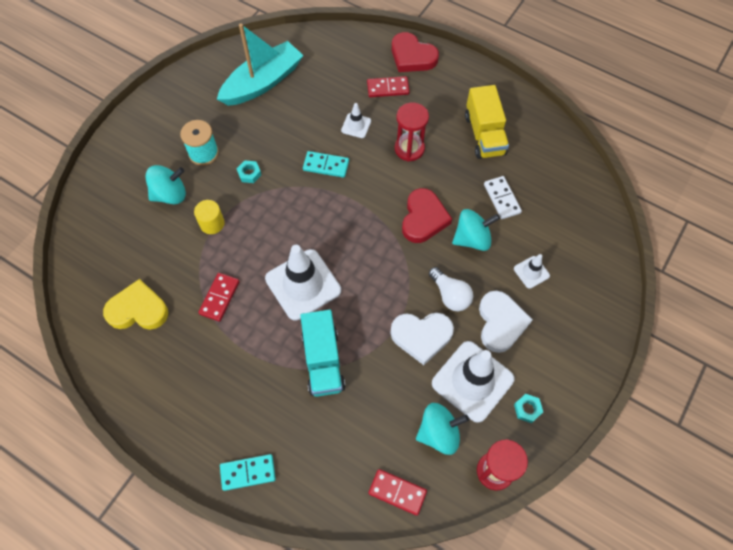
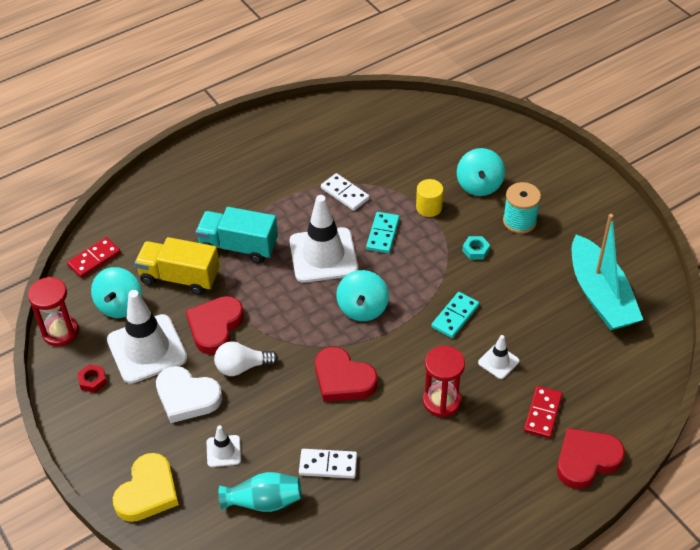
camera: 115 degrees right, 15 degrees down
yellow heart [103,279,168,330] -> yellow heart moved to [113,453,179,522]
red domino [198,273,240,322] -> white domino [321,173,370,211]
turquoise domino [220,454,276,491] -> turquoise domino moved to [366,212,400,253]
white heart [390,313,454,365] -> red heart [186,296,244,355]
turquoise spinning top [452,209,500,251] -> turquoise spinning top moved to [336,270,389,321]
yellow truck [465,85,509,159] -> yellow truck moved to [135,237,220,295]
turquoise nut [514,394,543,423] -> red nut [78,364,107,393]
none -> turquoise vase [218,472,302,512]

